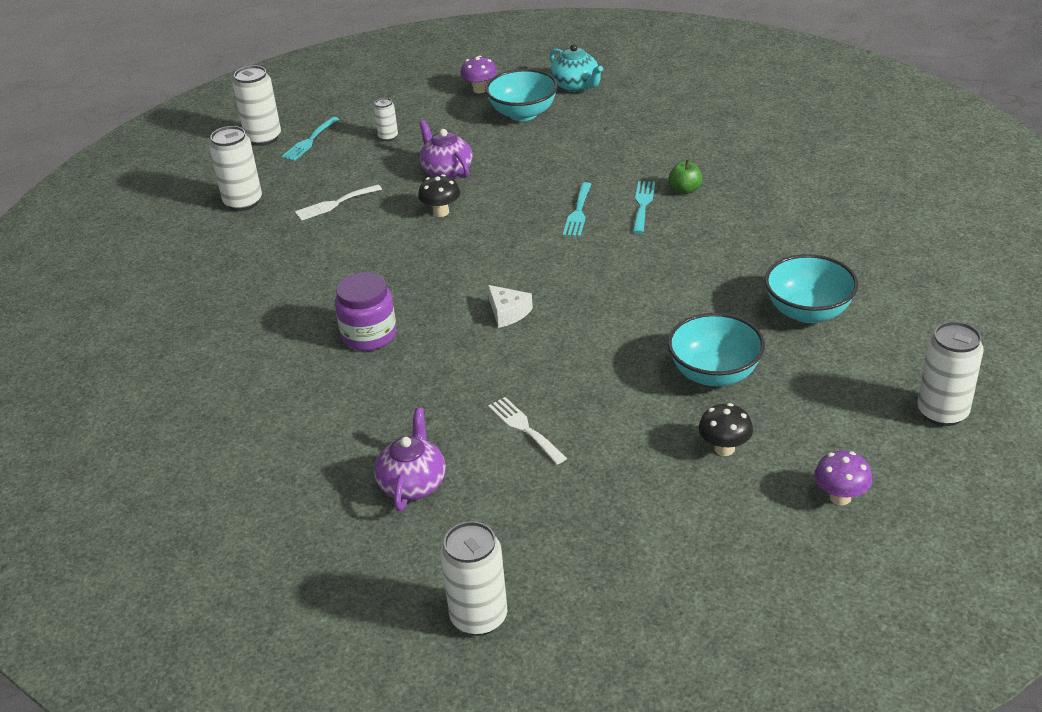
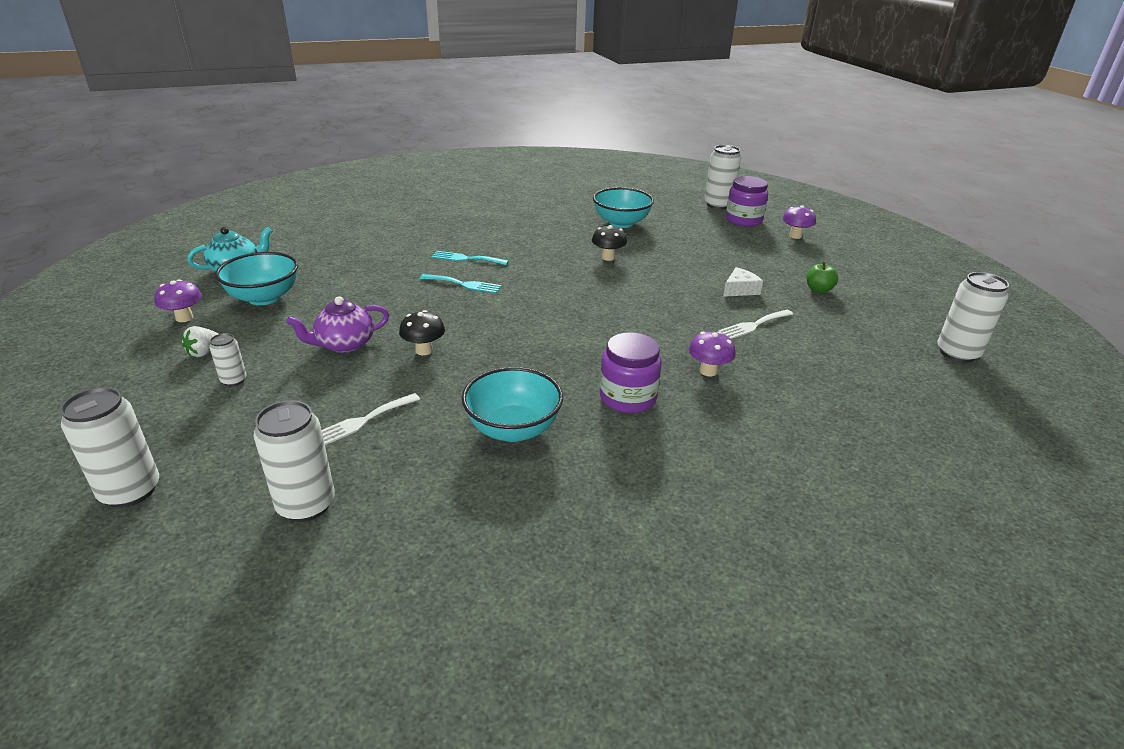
camera: 90 degrees left, 5 degrees down
turquoise fork [281,117,339,161] -> none
white fork [295,185,382,221] -> white fork turned 75 degrees clockwise [321,393,420,445]
purple teapot [374,408,446,511] -> none
white cheese [488,285,533,328] -> white cheese moved to [723,267,763,297]
turquoise bowl [668,313,765,386] -> turquoise bowl moved to [462,367,563,442]
green apple [669,160,702,194] -> green apple moved to [807,262,838,293]
black mushroom [699,403,753,456] -> black mushroom moved to [592,225,627,261]
none -> white strawberry [182,326,218,357]
none -> purple mushroom [689,331,736,376]
none -> purple jar [726,176,768,227]

